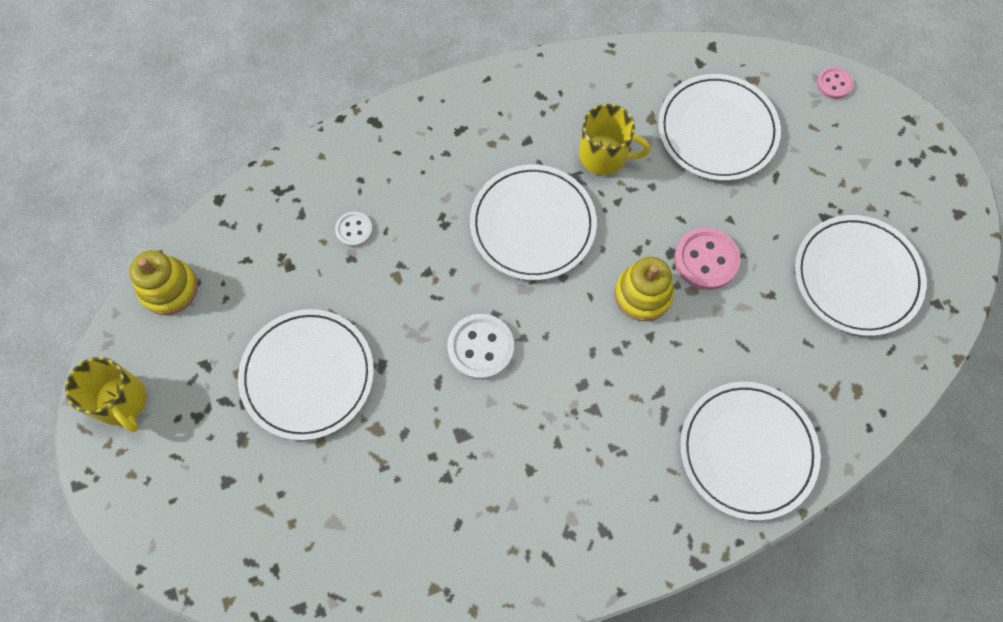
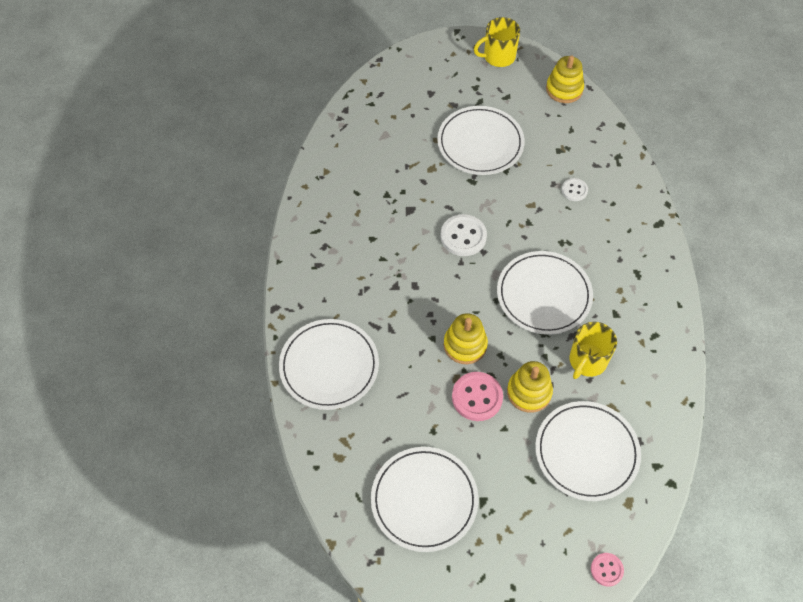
camera: 110 degrees right, 10 degrees down
none -> yellow stacking toy [507,361,553,413]

